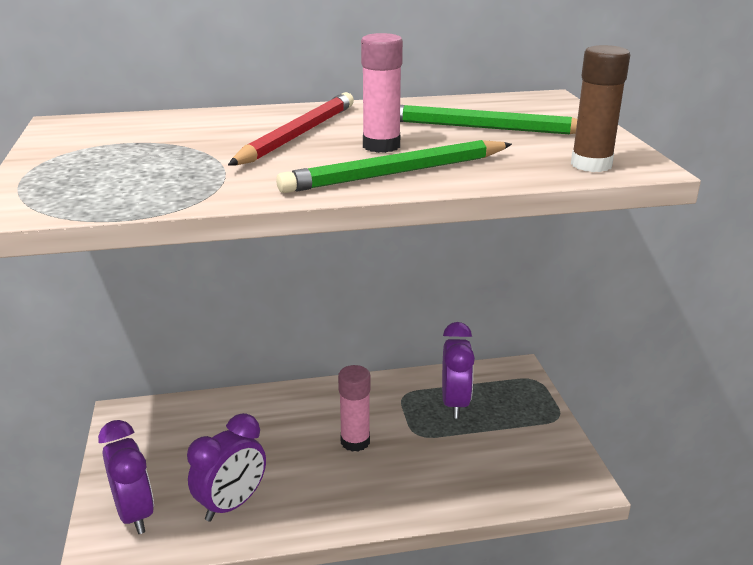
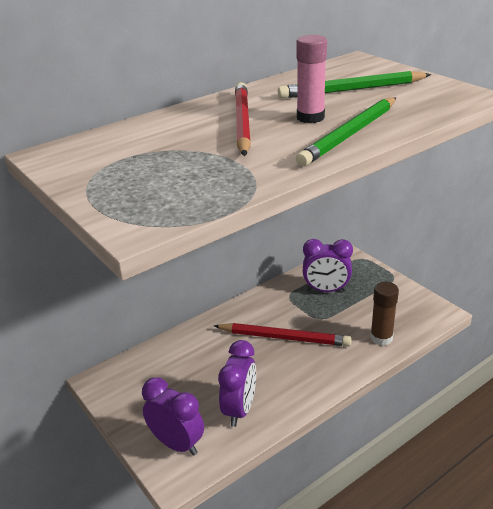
camera: 25 degrees left, 5 degrees up
pink glue stick [338,365,371,452] -> red pencil [214,323,352,347]
purple clock [442,322,475,418] -> purple clock turned 120 degrees clockwise [303,239,353,292]
brown glue stick [571,45,630,172] -> brown glue stick moved to [370,282,399,346]

